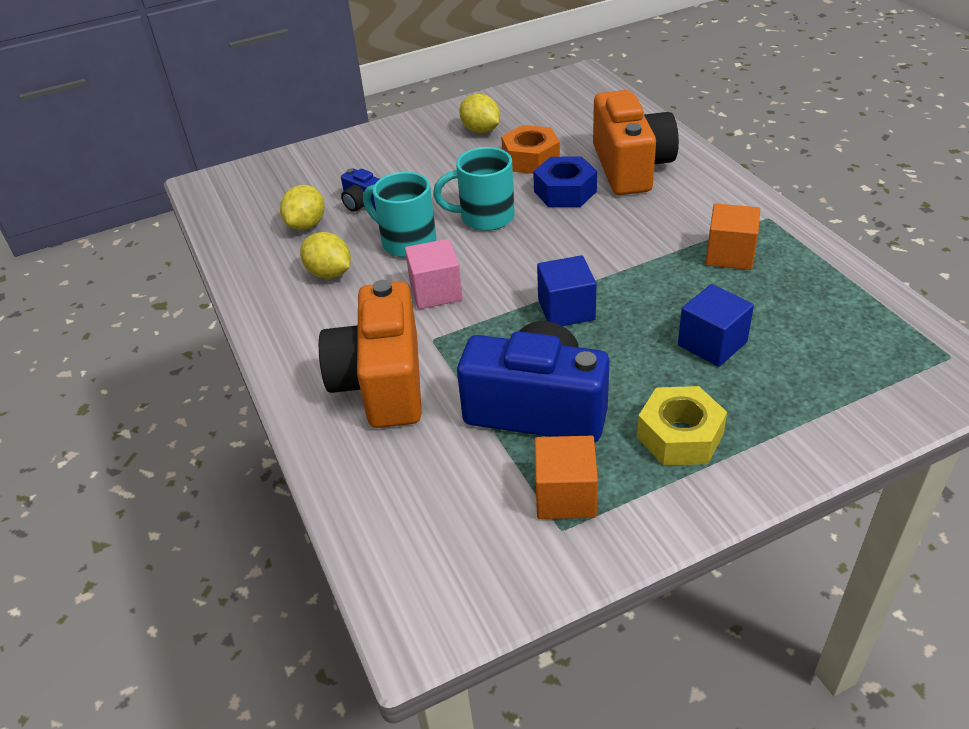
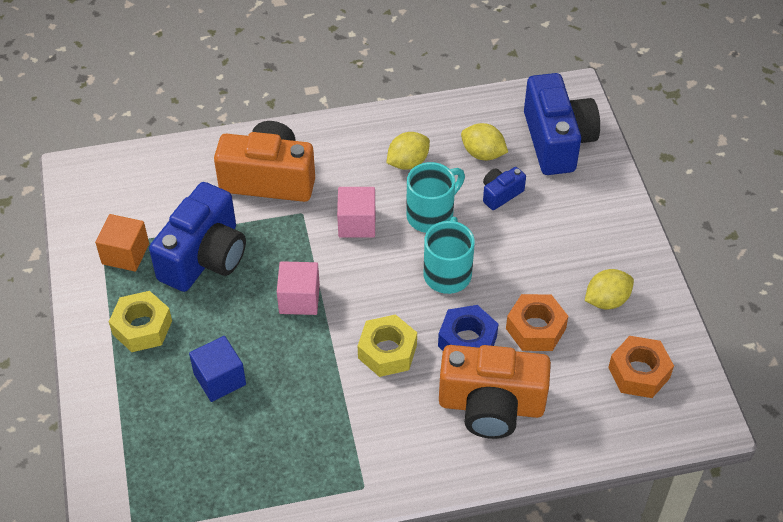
camera: 100 degrees right, 10 degrees up
blue cube [537,255,597,326] -> pink cube [277,261,320,315]
orange cube [706,203,760,270] -> none
none -> yellow nut [358,314,417,377]
none -> blue camera [524,73,600,175]
none -> orange nut [608,336,674,398]

